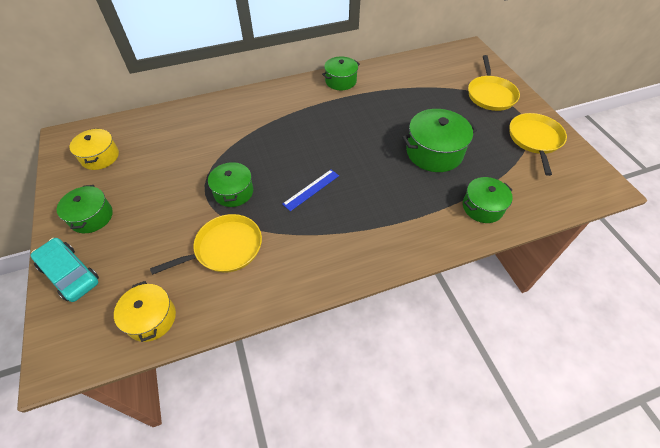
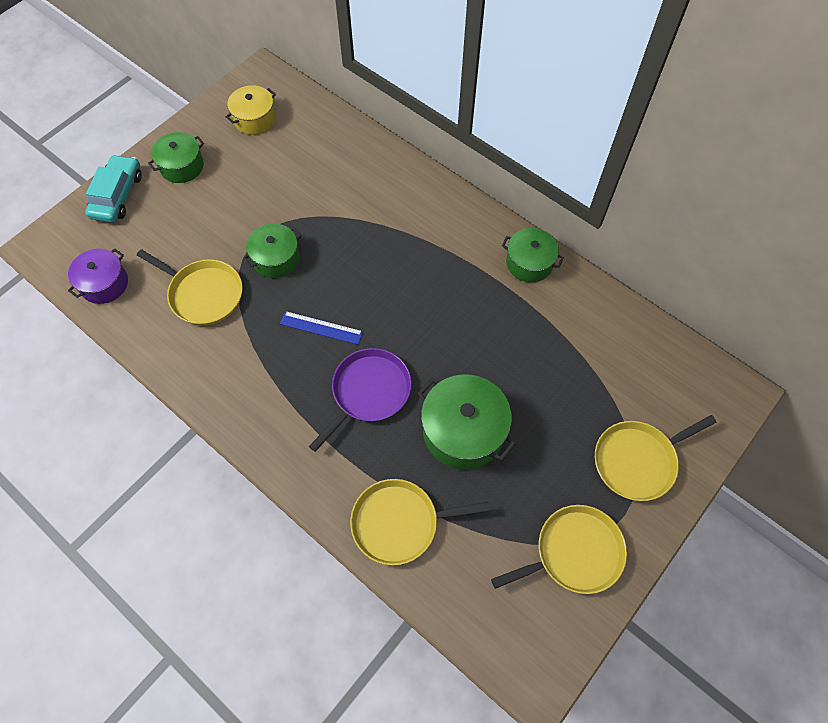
camera: 60 degrees right, 10 degrees up
yellow pot [114,281,176,342] -> purple pot [68,248,128,304]
green pot [463,177,513,223] -> yellow pan [350,479,490,565]
none -> purple pan [309,348,412,452]

